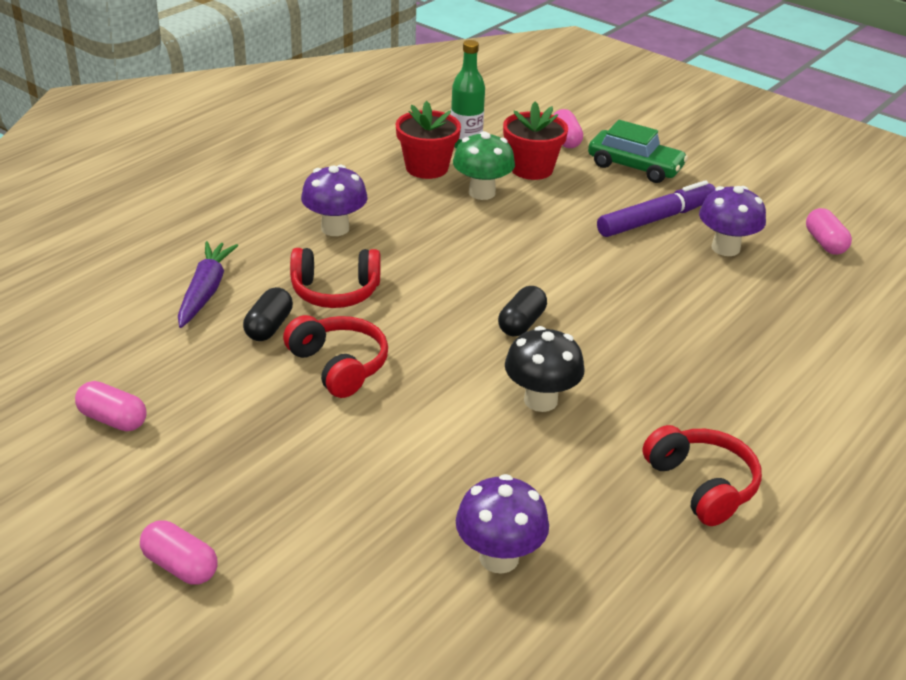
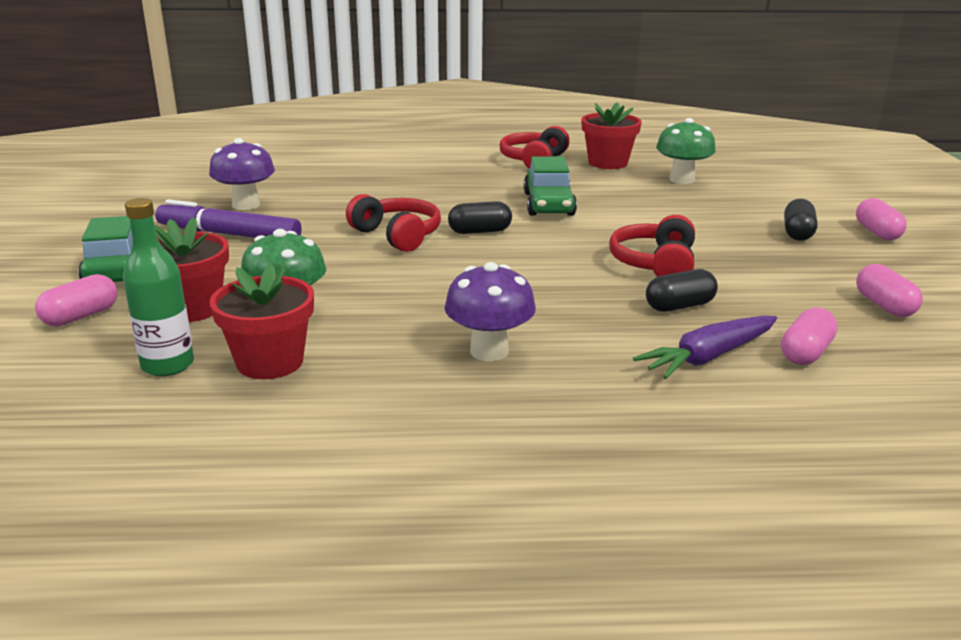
camera: 130 degrees left, 10 degrees down
red headphones [290,248,381,308] -> red headphones moved to [346,194,441,252]
purple mushroom [456,474,549,574] -> green mushroom [656,118,716,184]
black mushroom [505,326,585,412] -> green car [524,156,577,216]
pink capsule [806,208,852,255] -> pink capsule moved to [781,307,838,365]
none -> red flower pot [581,102,642,169]
none -> black capsule [784,199,818,241]

